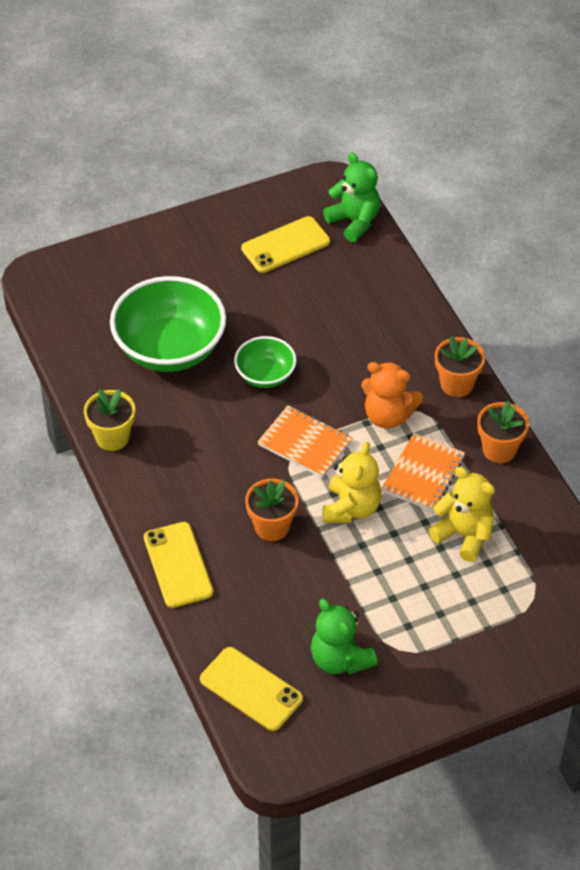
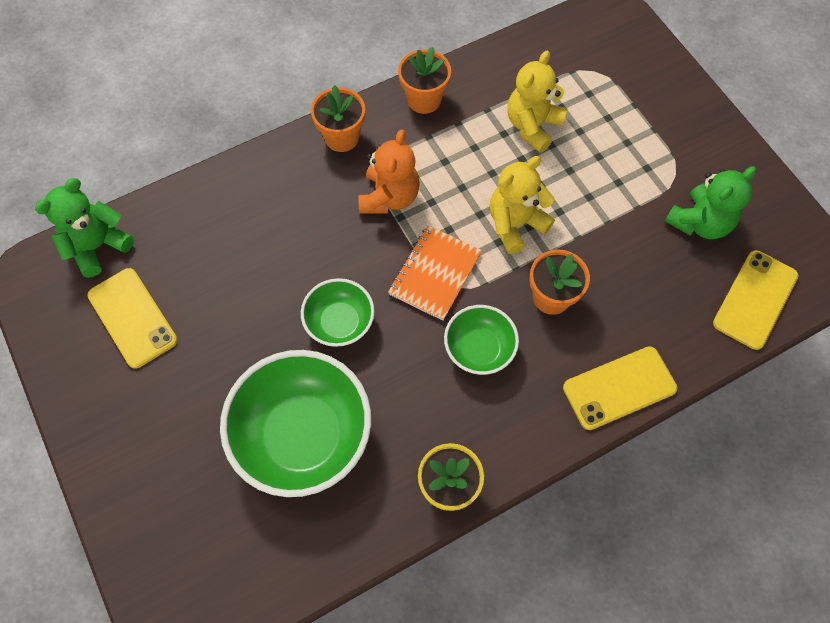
camera: 95 degrees left, 15 degrees up
yellow teddy bear [323,442,382,523] -> yellow teddy bear turned 45 degrees counterclockwise [490,156,555,254]
orange notebook [382,433,465,511] -> none
none -> green bowl [444,305,519,375]

